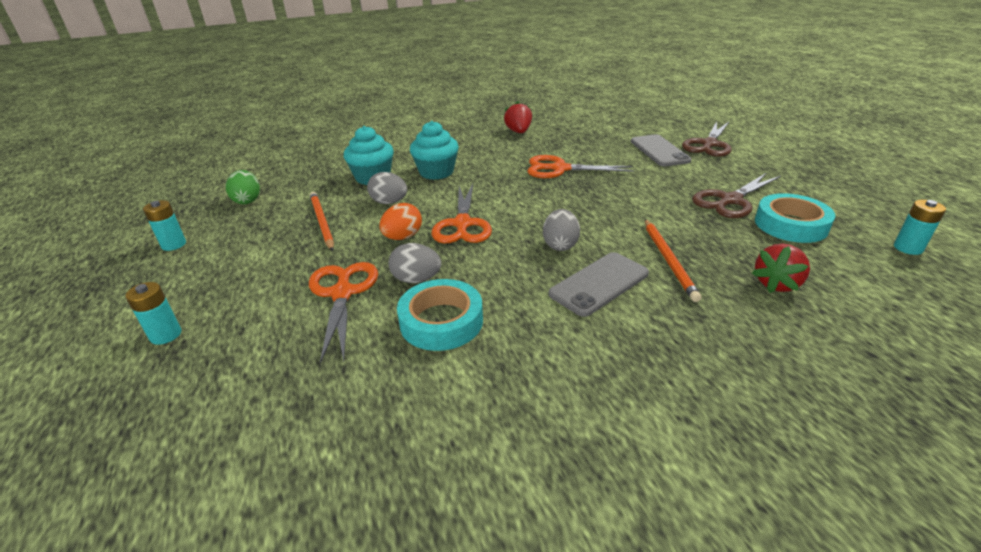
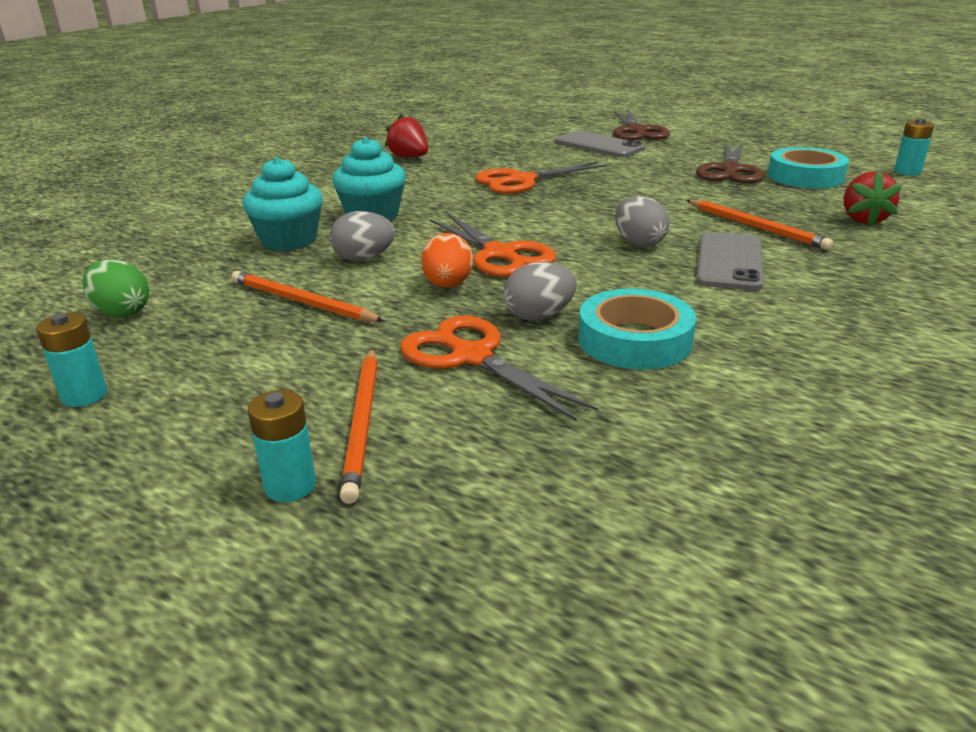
camera: 35 degrees left, 5 degrees down
none -> orange pencil [340,348,378,504]

